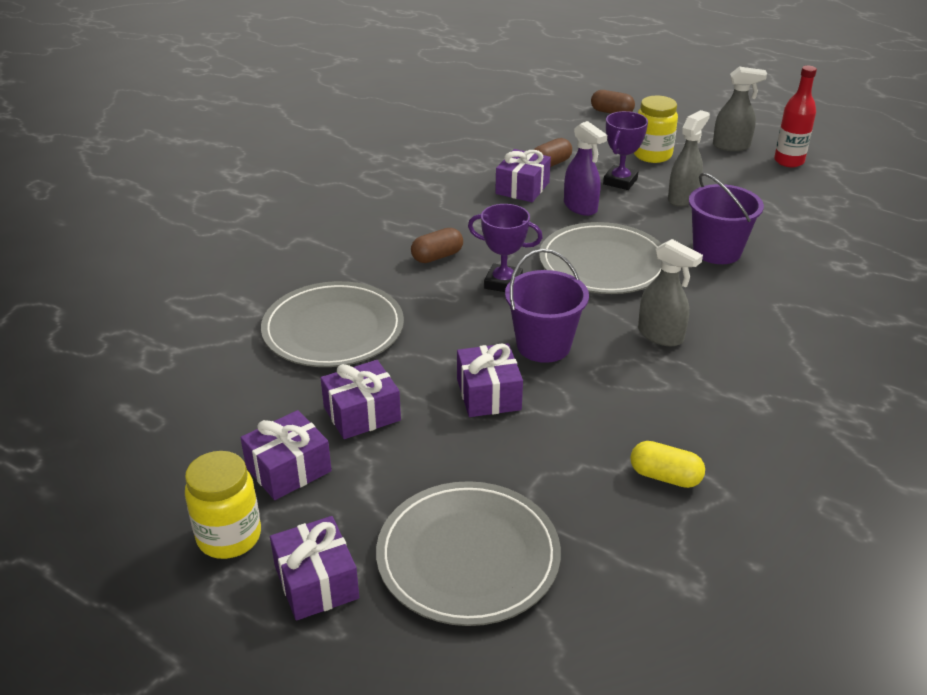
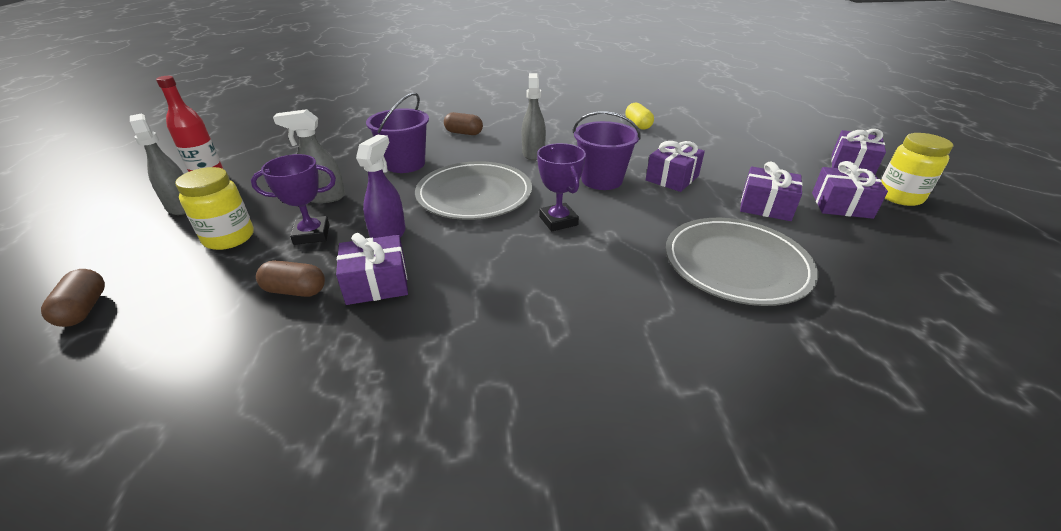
camera: 130 degrees left, 0 degrees up
grey plate [376,481,561,626] -> none
brown capsule [411,228,463,263] -> brown capsule moved to [444,112,483,135]

